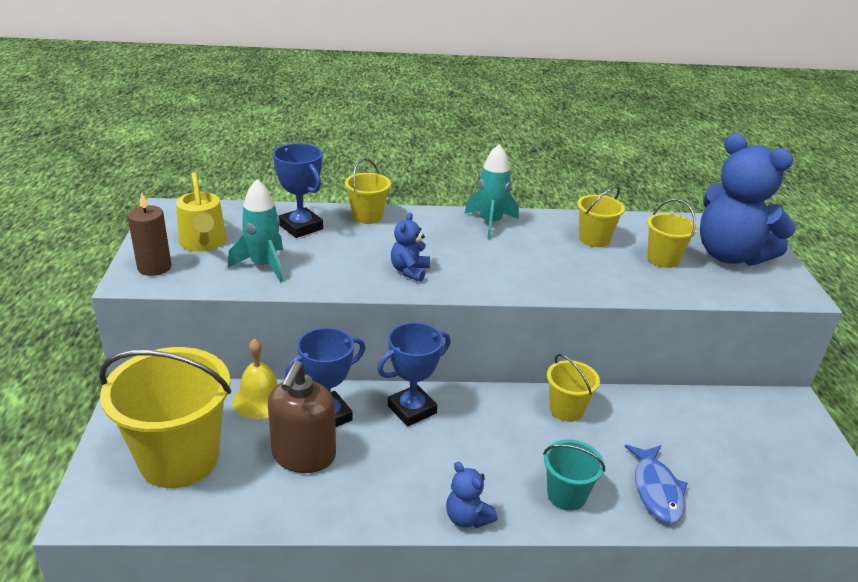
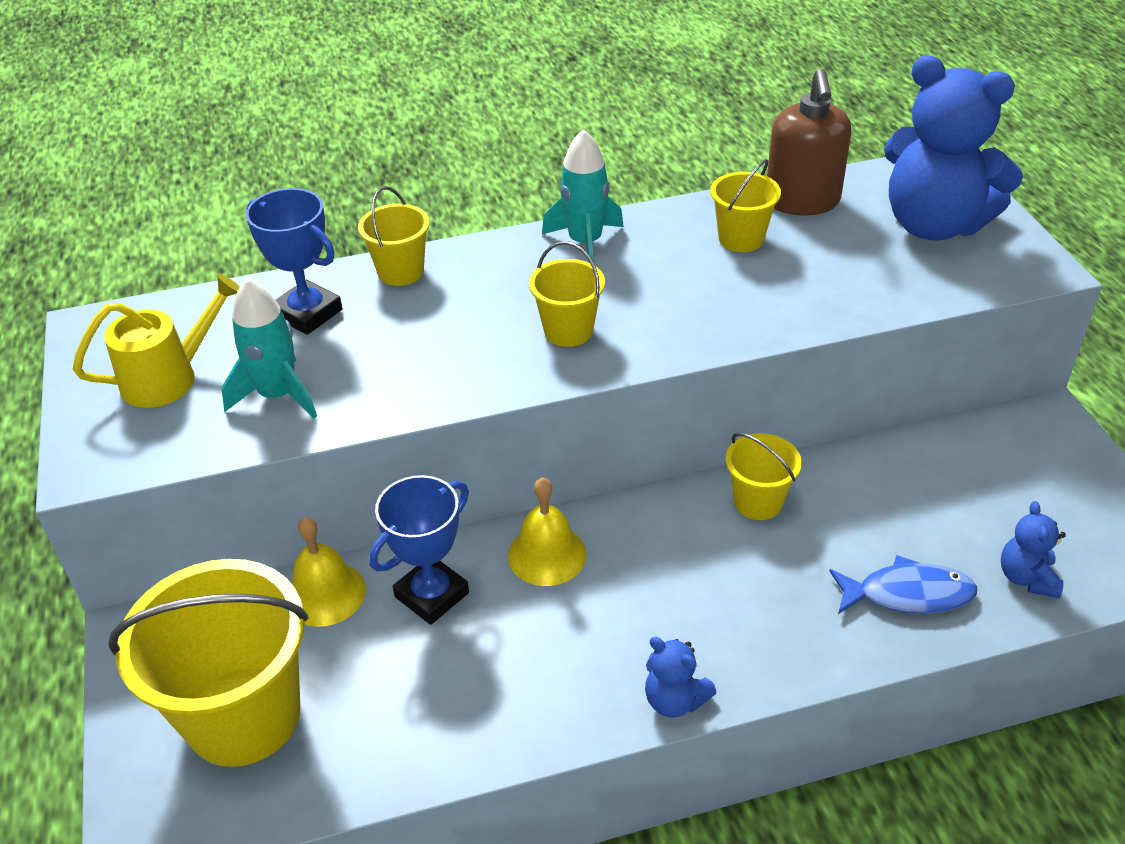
camera: 10 degrees left, 10 degrees up
brown candle [127,192,171,276] -> none
yellow watering can [176,172,227,252] -> yellow watering can turned 90 degrees counterclockwise [73,274,240,408]
brown soap dispenser [268,361,336,473] -> brown soap dispenser moved to [767,69,851,216]
blue trophy [377,322,451,426] -> yellow bell [508,477,586,586]
blue teddy bear [391,213,430,282] -> blue teddy bear moved to [1001,501,1066,598]
turquoise bucket [543,439,605,511] -> none
blue fish [624,445,688,524] -> blue fish turned 75 degrees counterclockwise [829,555,977,614]
yellow bucket [647,199,697,268] -> yellow bucket moved to [529,241,605,347]

